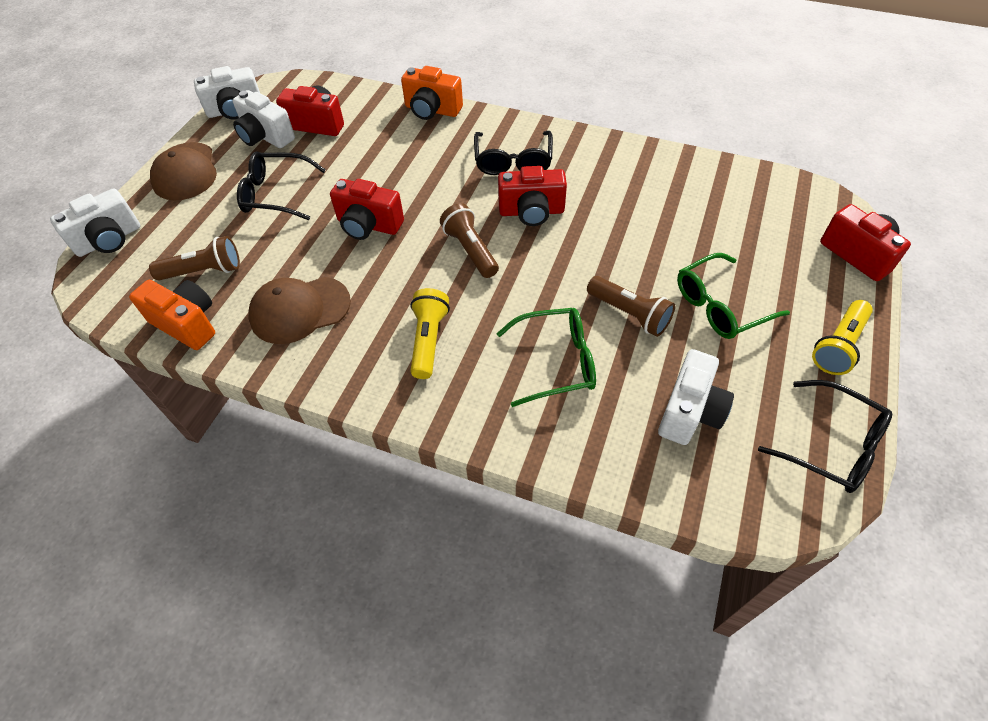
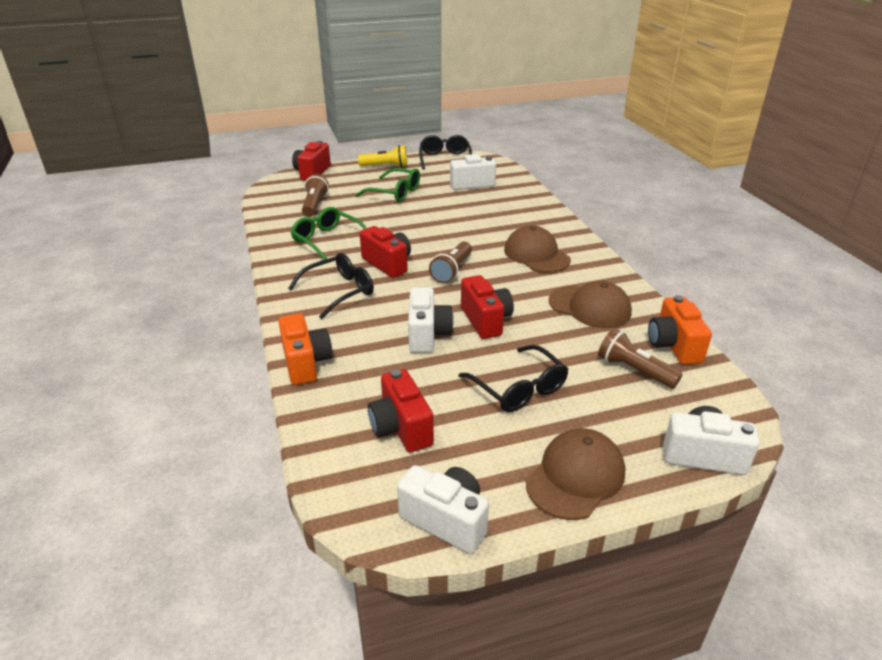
camera: 130 degrees left, 20 degrees down
white camera [233,90,295,148] -> white camera moved to [408,287,454,353]
yellow flashlight [410,288,450,379] -> brown cap [504,225,571,273]
green glasses [496,308,596,407] -> green glasses moved to [291,207,366,260]
brown flashlight [587,276,675,337] -> brown flashlight moved to [302,174,329,217]

